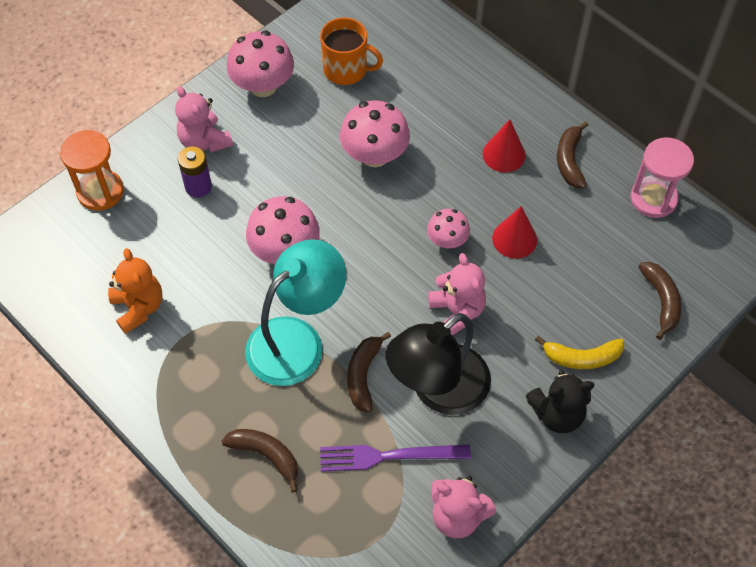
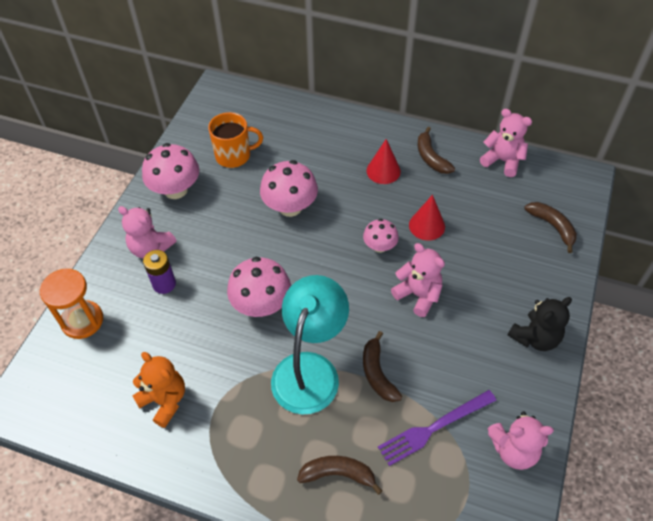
camera: 25 degrees left, 5 degrees down
black lamp [386,313,491,415] -> none
yellow banana [535,336,624,369] -> none
pink hourglass [631,137,694,218] -> pink teddy bear [480,109,532,177]

